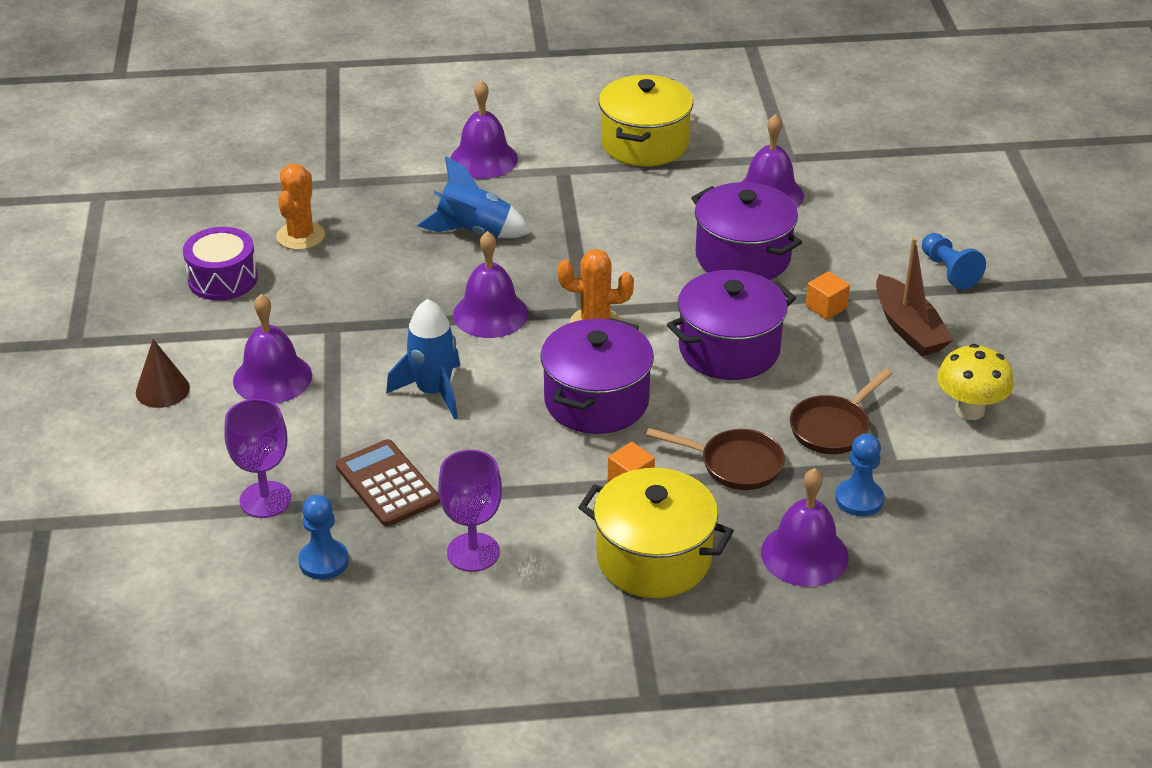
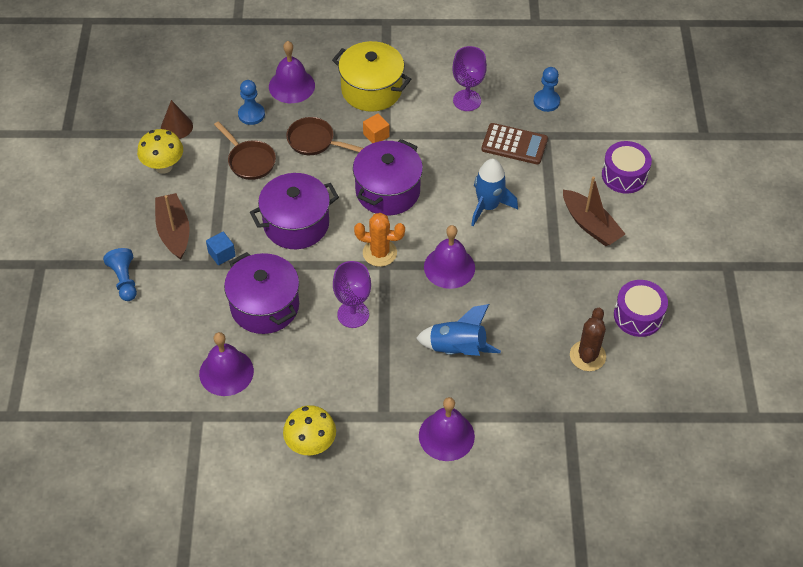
camera: 175 degrees left, 15 degrees up
brown cone [136,339,190,408] -> brown cone moved to [161,100,193,139]
purple goblet [225,399,291,518] -> purple goblet moved to [333,261,371,328]
purple bell [233,294,312,404] -> brown boat [563,176,625,246]
orange cactus [276,164,325,250] -> brown cactus [570,308,606,371]
brown calculator [336,439,440,526] -> brown calculator turned 45 degrees counterclockwise [481,123,548,165]
yellow pot [599,75,693,166] -> yellow mushroom [283,405,336,455]
brown pan [790,368,893,454] -> brown pan turned 90 degrees clockwise [214,121,276,180]
orange cube [806,271,850,320] -> blue cube [206,232,236,265]
none -> purple drum [602,141,652,193]

